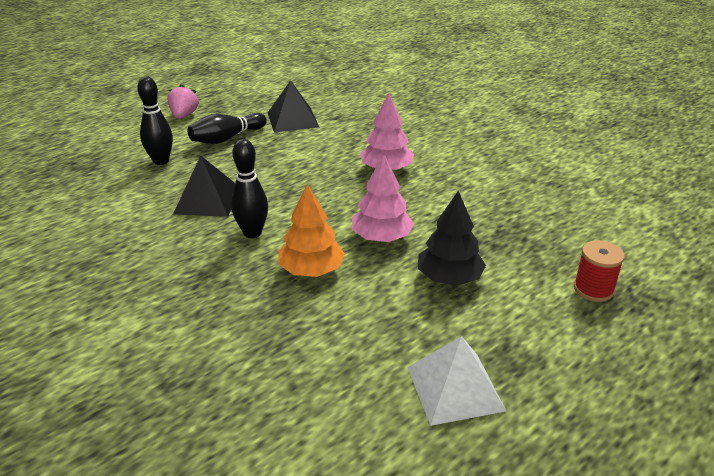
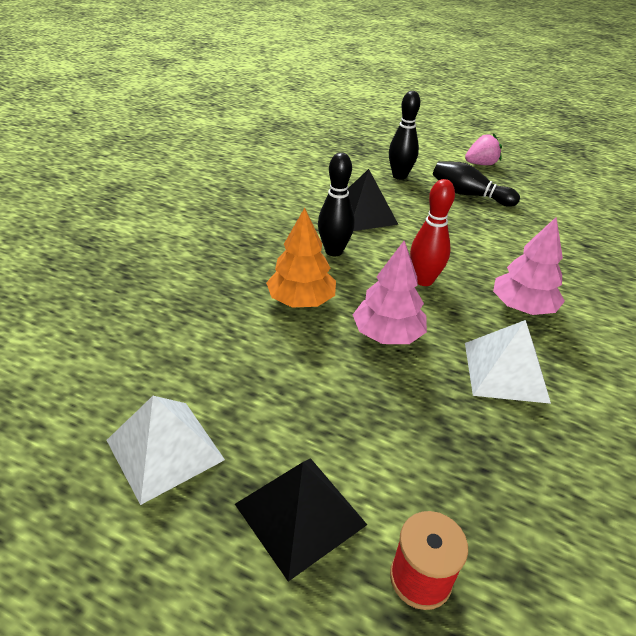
camera: 65 degrees right, 5 degrees up
black pyramid [268,80,319,132] -> black pyramid moved to [235,458,367,582]
black tree [418,191,486,286] -> none
none -> red bowling pin [410,179,455,286]
none -> white pyramid [465,320,551,404]

